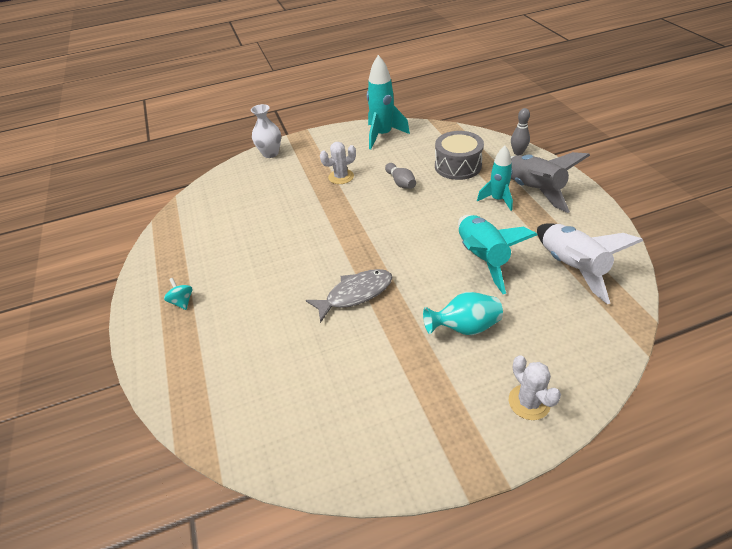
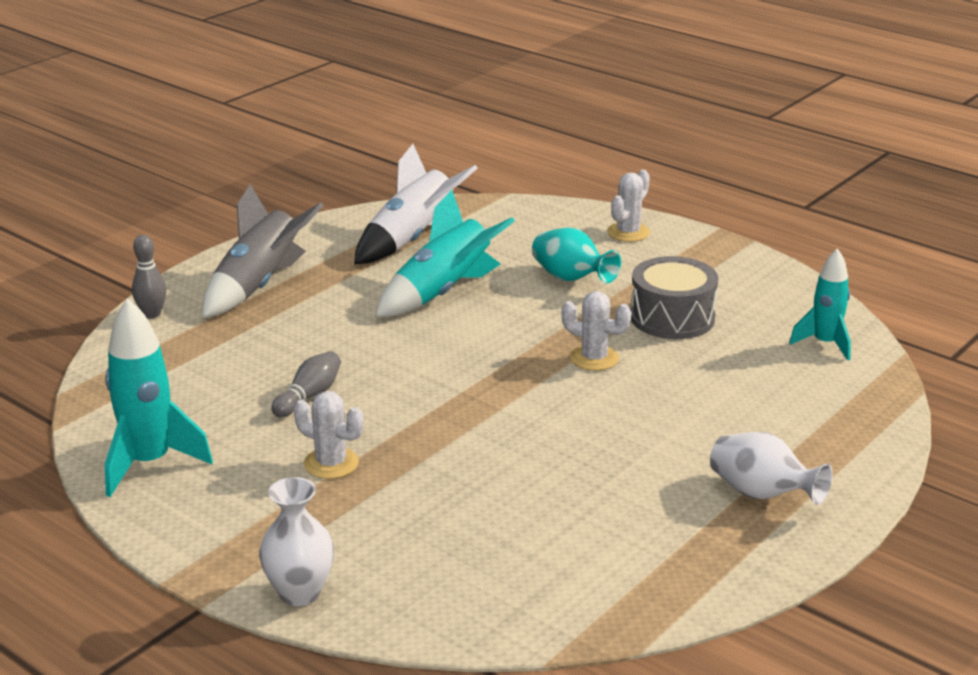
camera: 125 degrees left, 15 degrees down
turquoise spinning top [164,278,192,310] -> white vase [710,432,833,505]
grey fish [306,269,393,323] -> white cactus [562,291,632,371]
grey drum [435,131,484,180] -> grey drum moved to [631,256,718,339]
turquoise rocket [477,146,513,211] -> turquoise rocket moved to [789,248,851,360]

